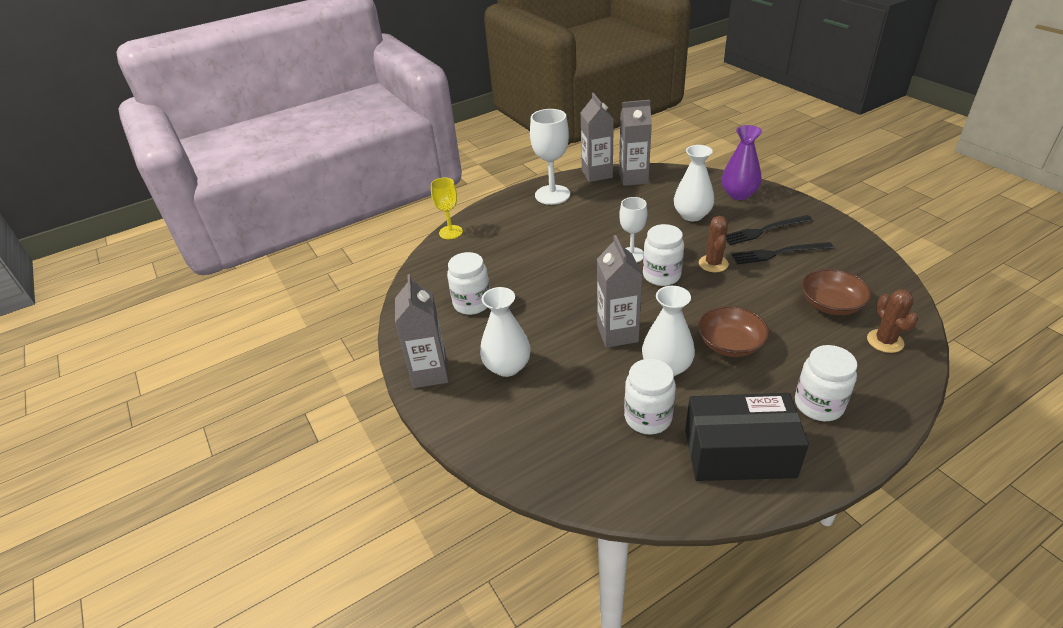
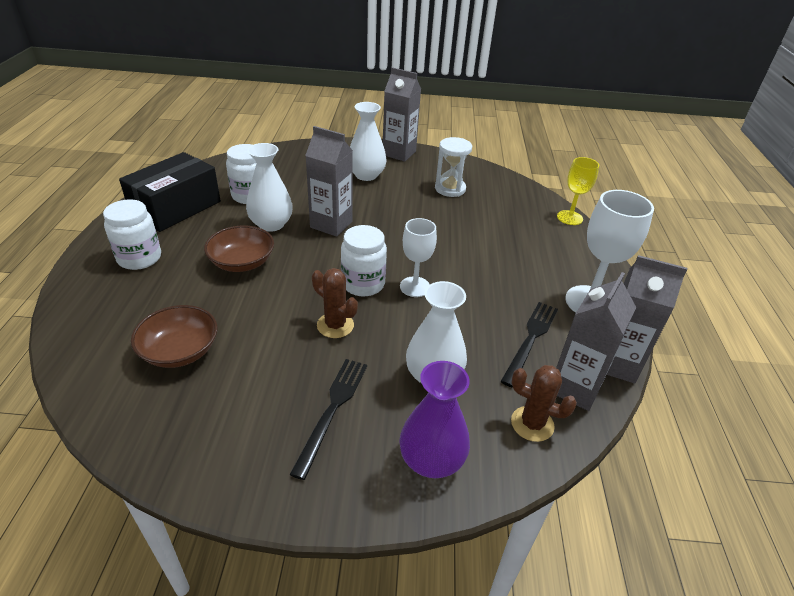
camera: 120 degrees right, 0 degrees up
white jar [447,252,490,315] -> white hourglass [435,137,472,197]
black fork [732,242,834,264] -> black fork moved to [500,302,558,388]
brown cactus [867,289,918,353] -> brown cactus moved to [511,365,577,442]

